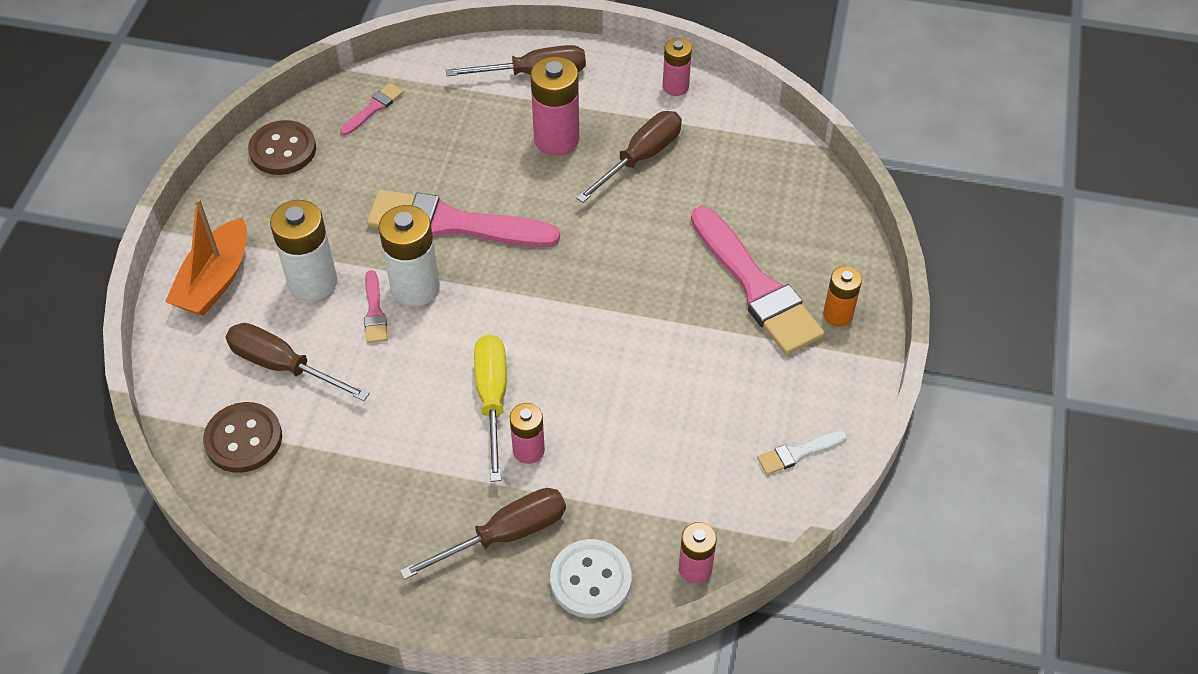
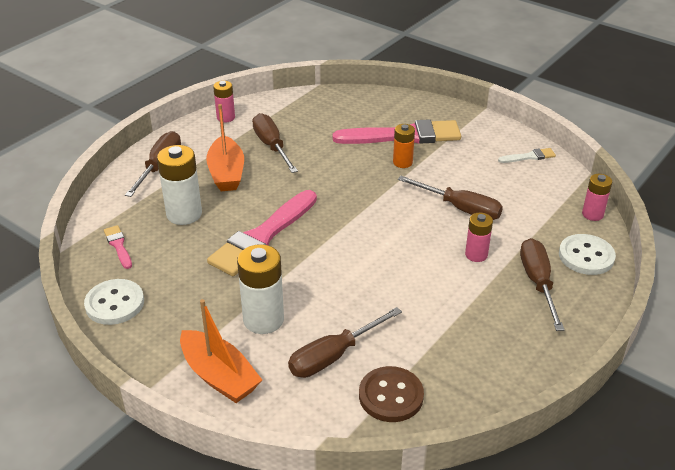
camera: 65 degrees left, 15 degrees down
brown button [248,120,316,175] -> white button [84,279,144,325]
pink brush [364,270,388,343] -> none
white battery [378,205,440,307] -> white battery moved to [157,145,202,225]
yellow screwdriver [474,334,507,482] -> none
pink battery [530,56,579,156] -> orange boat [206,104,244,191]
white brush [757,430,847,475] -> white brush turned 105 degrees counterclockwise [498,148,556,163]
orange battery [823,266,862,326] -> orange battery moved to [393,124,415,168]
none -> brown screwdriver [398,176,503,220]

